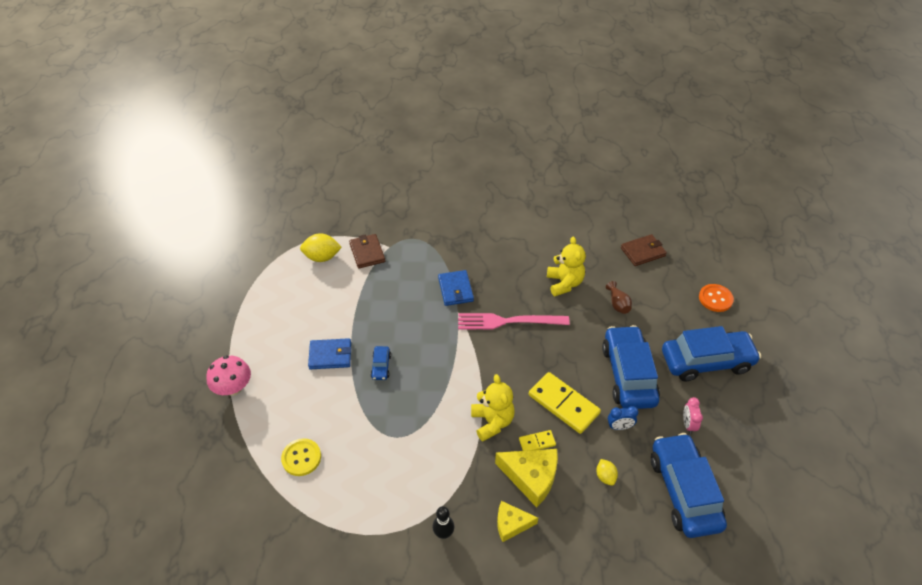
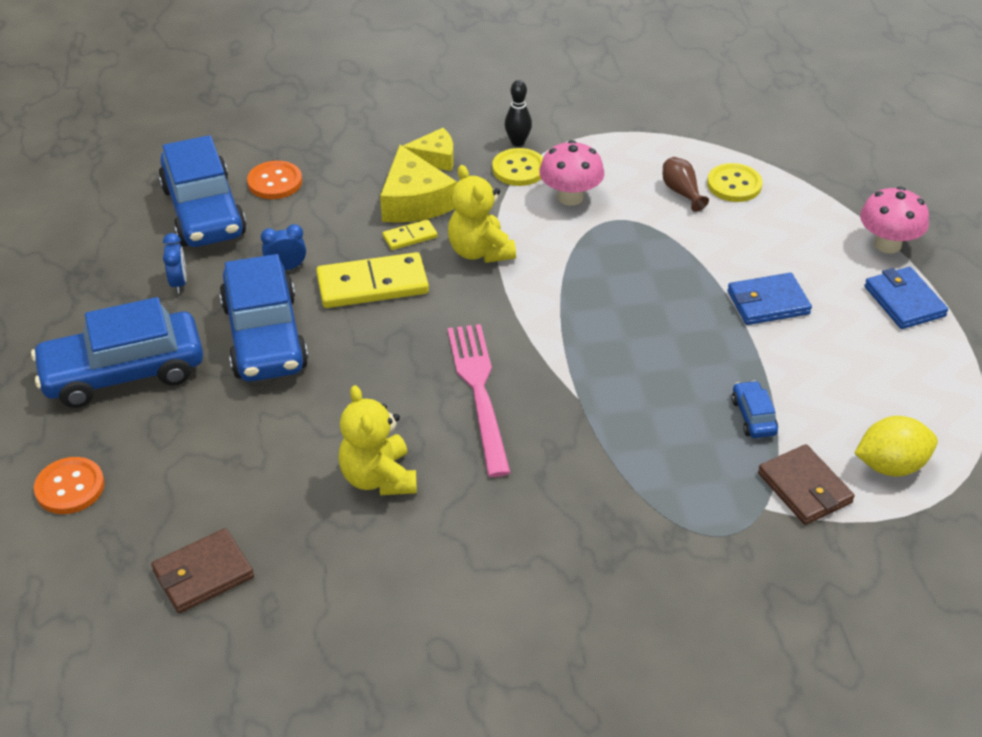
camera: 170 degrees right, 5 degrees down
blue car [370,346,391,380] -> blue car moved to [732,380,778,438]
blue wallet [438,270,474,306] -> blue wallet moved to [864,267,948,329]
pink fork [458,313,570,329] -> pink fork turned 90 degrees counterclockwise [448,324,511,477]
yellow cheese [495,449,558,508] -> yellow cheese turned 120 degrees counterclockwise [380,145,457,223]
yellow domino [529,372,601,434] -> yellow domino turned 45 degrees counterclockwise [316,252,429,308]
yellow lemon [596,459,618,486] -> none
brown vase [606,281,632,314] -> brown vase moved to [663,157,709,212]
pink clock [683,397,703,434] -> blue clock [163,233,187,294]
none -> orange button [247,161,302,199]
none -> yellow button [492,148,543,186]
none -> pink mushroom [539,140,604,206]

